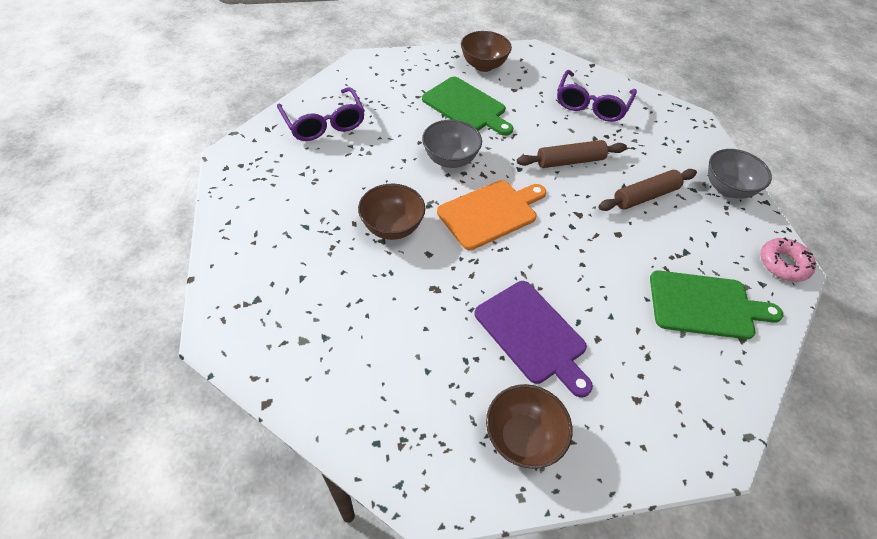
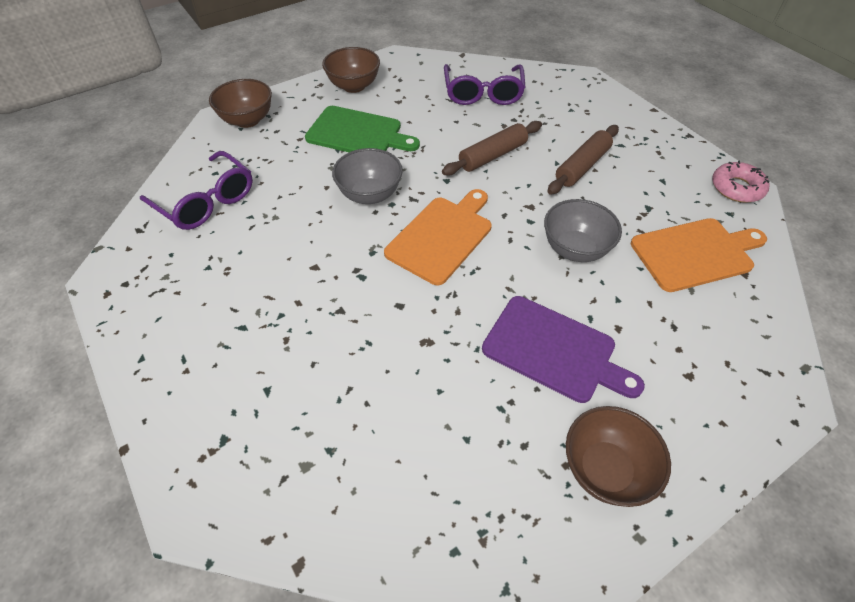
camera: 20 degrees left, 0 degrees up
brown bowl [358,184,425,240] -> brown bowl moved to [209,79,272,128]
green cutting board [650,270,783,339] -> orange cutting board [631,218,767,292]
grey bowl [708,149,772,199] -> grey bowl moved to [544,199,622,262]

